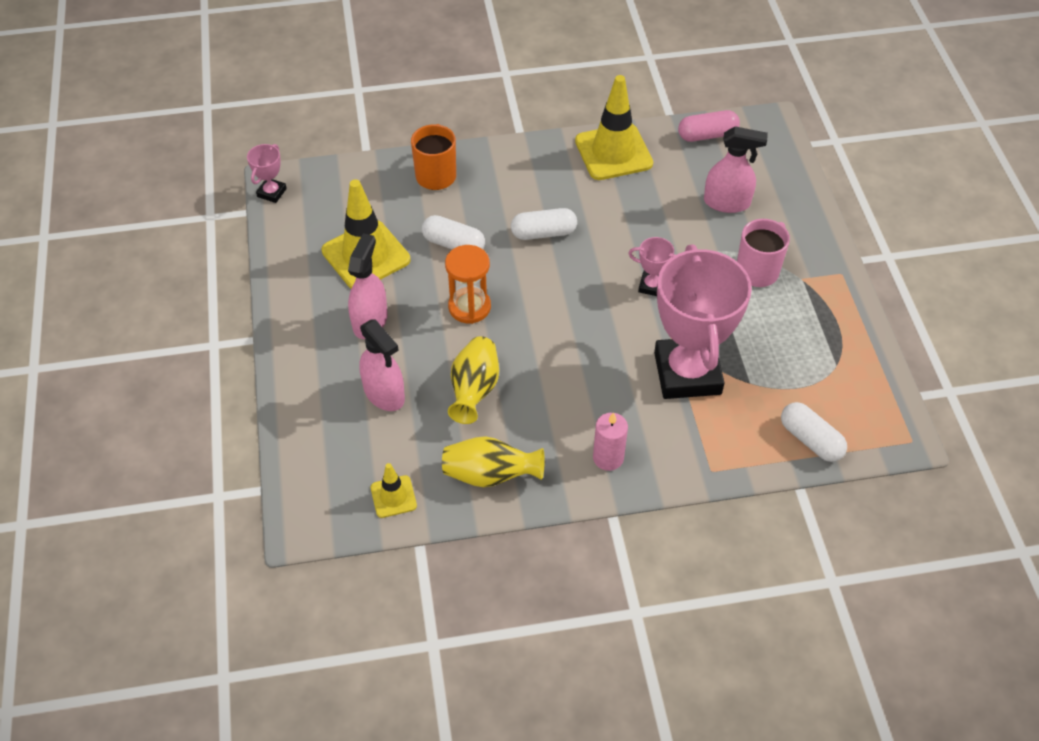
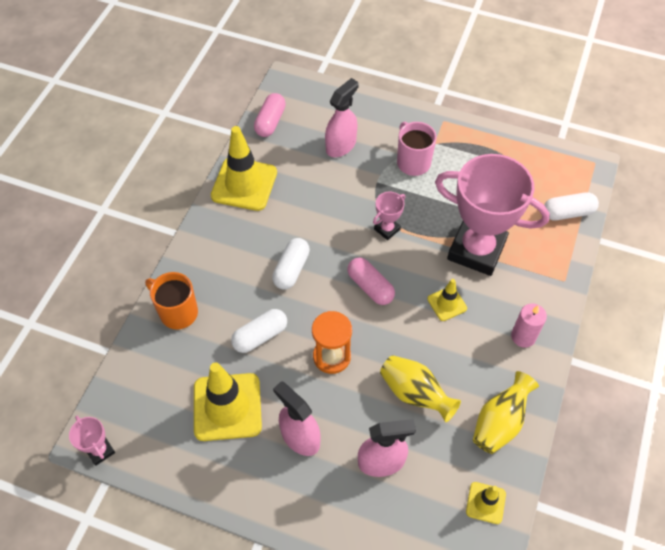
camera: 60 degrees left, 5 degrees up
none -> pink capsule [347,258,395,305]
none -> yellow traffic cone [427,279,467,321]

